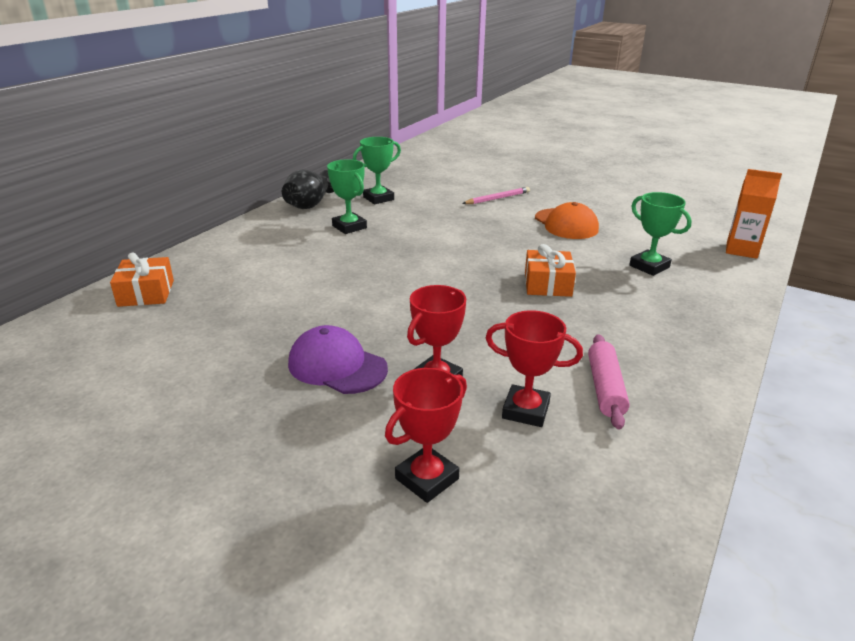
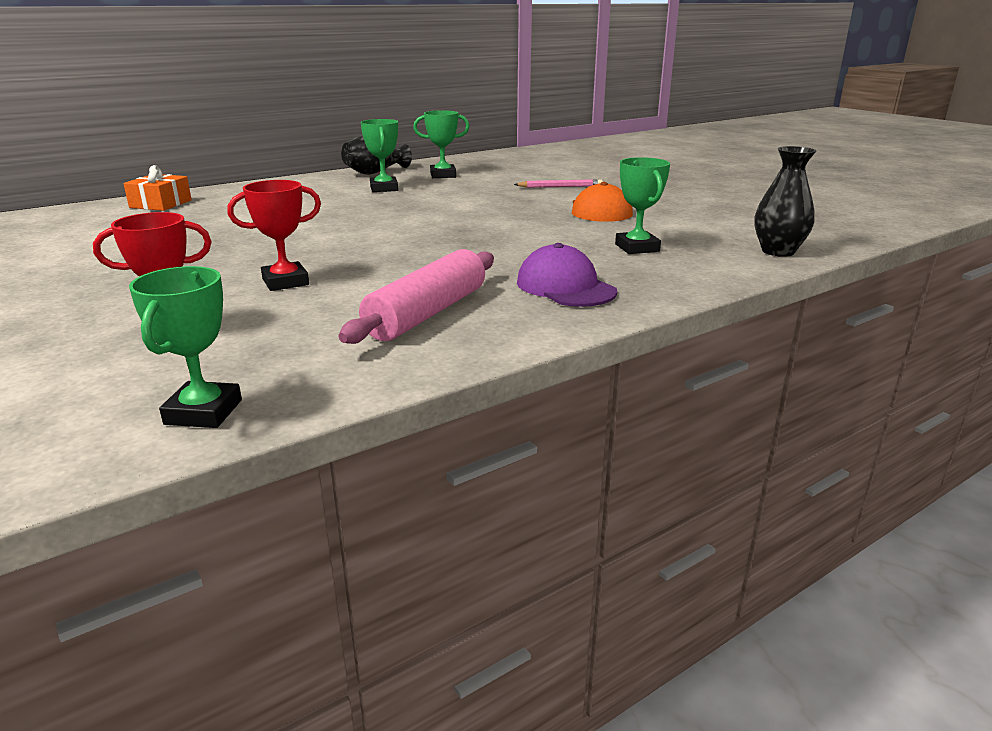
camera: 25 degrees right, 5 degrees down
purple cap [288,325,388,394] -> purple cap moved to [517,243,617,307]
red trophy [486,310,583,427] -> none
orange gift [525,244,576,297] -> none
pink rolling pin [588,334,630,430] -> pink rolling pin [338,249,494,344], size x1.51
orange carton [726,169,782,259] -> black vase [754,146,817,257]
none -> green trophy [129,266,242,428]

